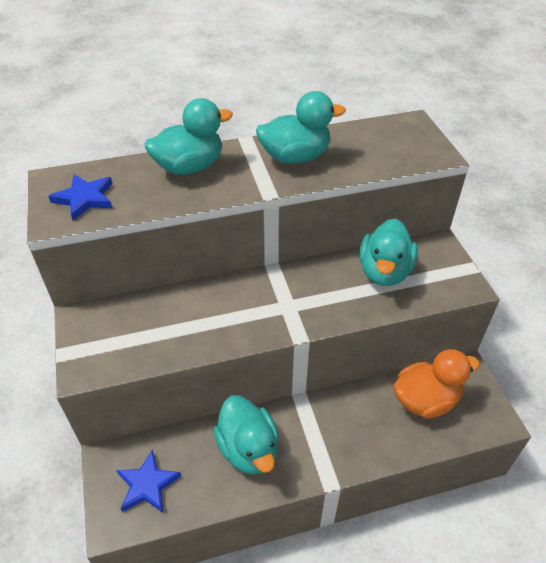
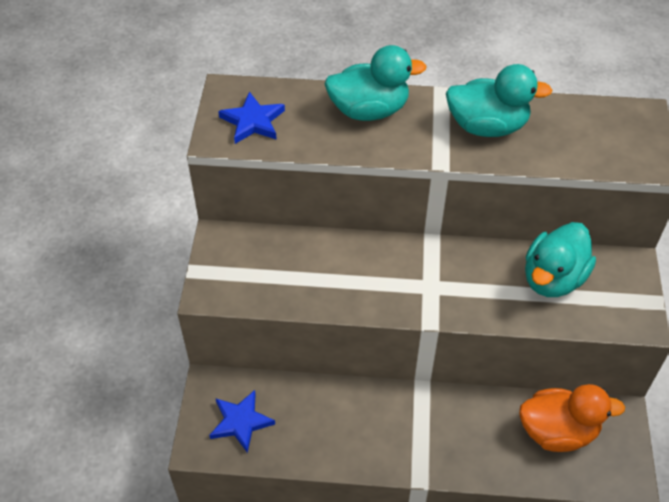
camera: 20 degrees right, 5 degrees up
turquoise duck [214,395,278,475] -> none

